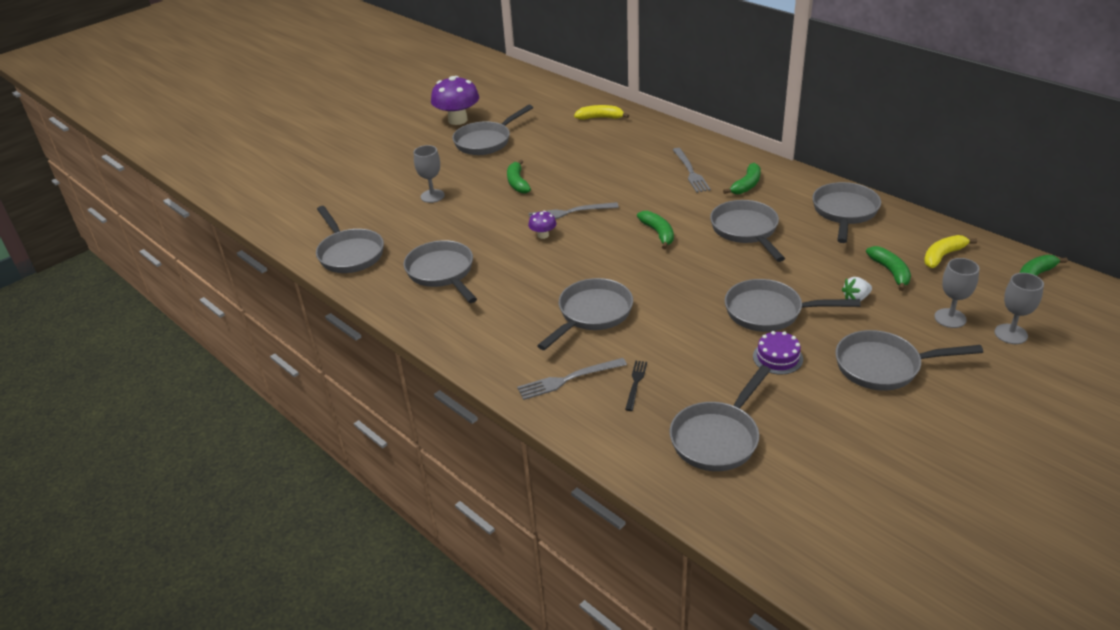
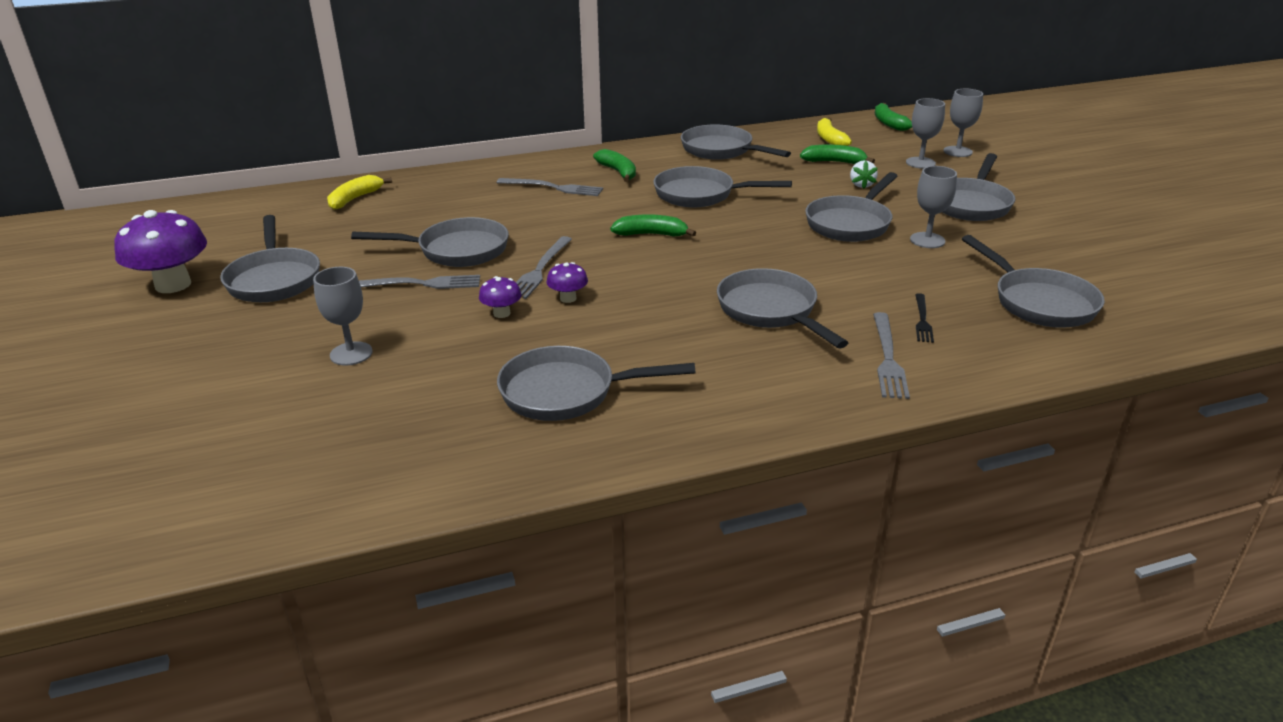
camera: 65 degrees left, 5 degrees down
grey pan [316,206,384,273] -> grey pan moved to [351,217,509,267]
green banana [507,159,531,194] -> grey fork [359,275,480,289]
black fork [625,361,647,411] -> black fork turned 120 degrees counterclockwise [915,293,934,343]
purple cake [753,331,803,375] -> grey goblet [910,166,957,248]
none -> purple mushroom [479,276,522,318]

